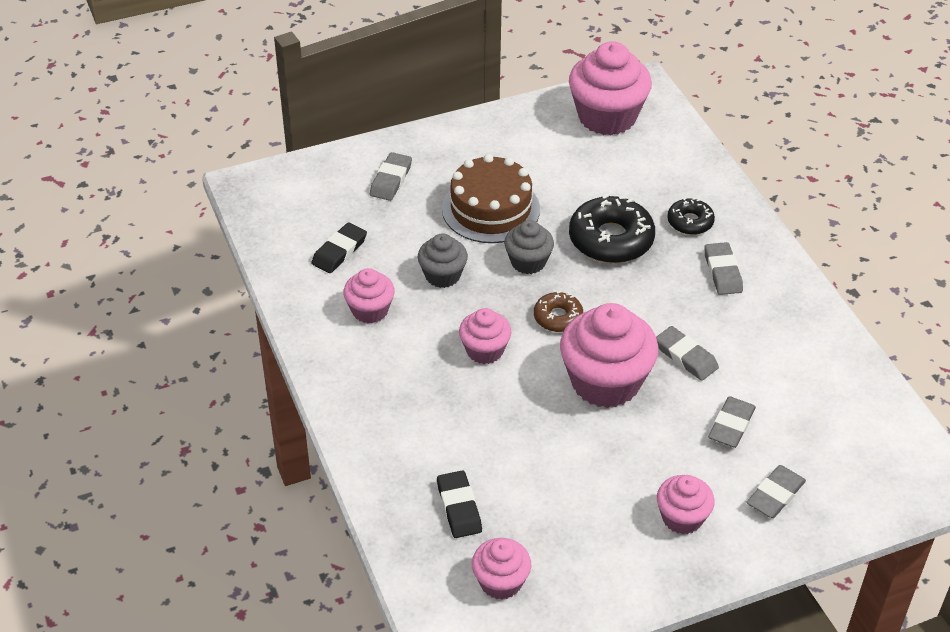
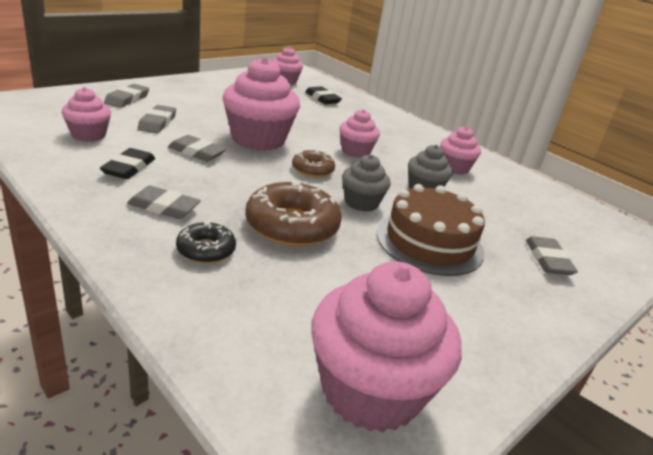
camera: 155 degrees right, 15 degrees down
black eraser [311,222,367,273] -> black eraser moved to [100,148,155,179]
black donut [569,194,655,263] -> brown donut [245,181,342,247]
pink cupcake [657,475,715,534] -> pink cupcake moved to [61,87,111,142]
grey eraser [704,242,743,295] -> grey eraser turned 45 degrees counterclockwise [127,186,201,219]

